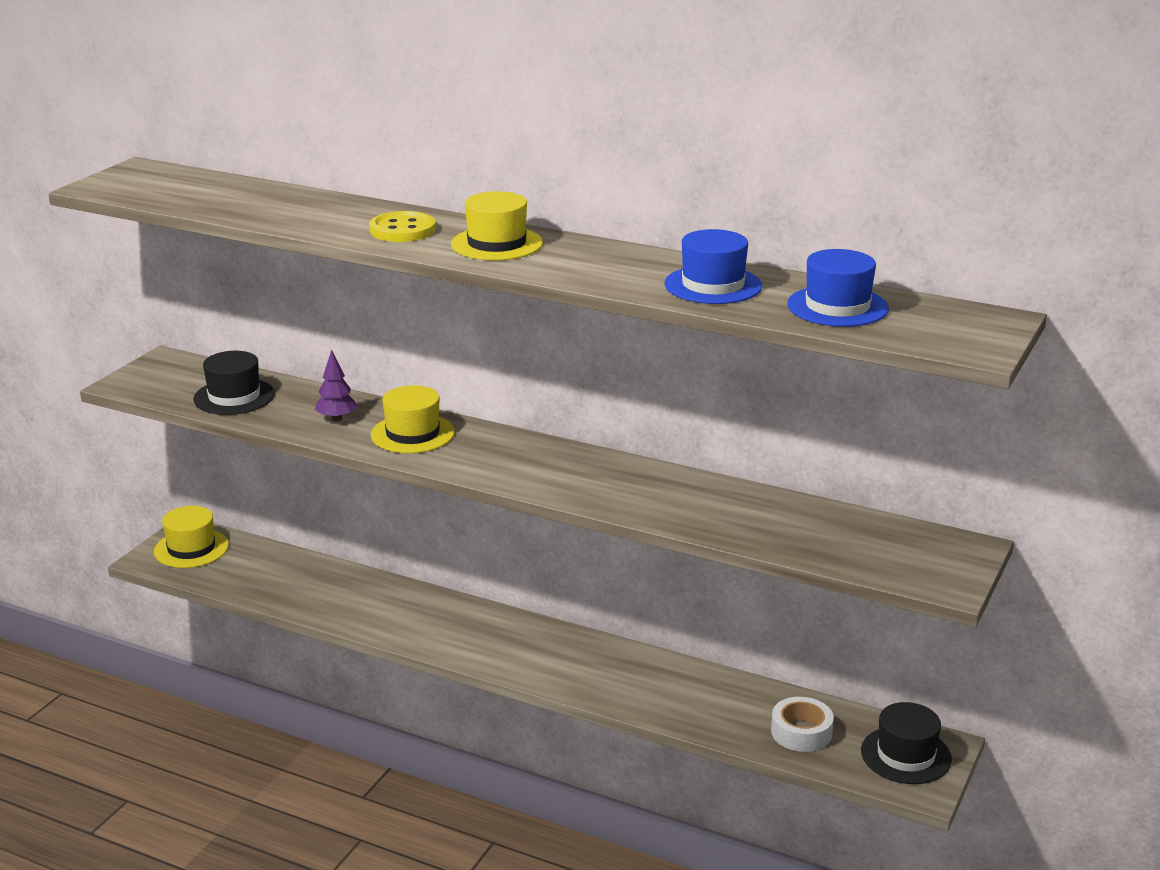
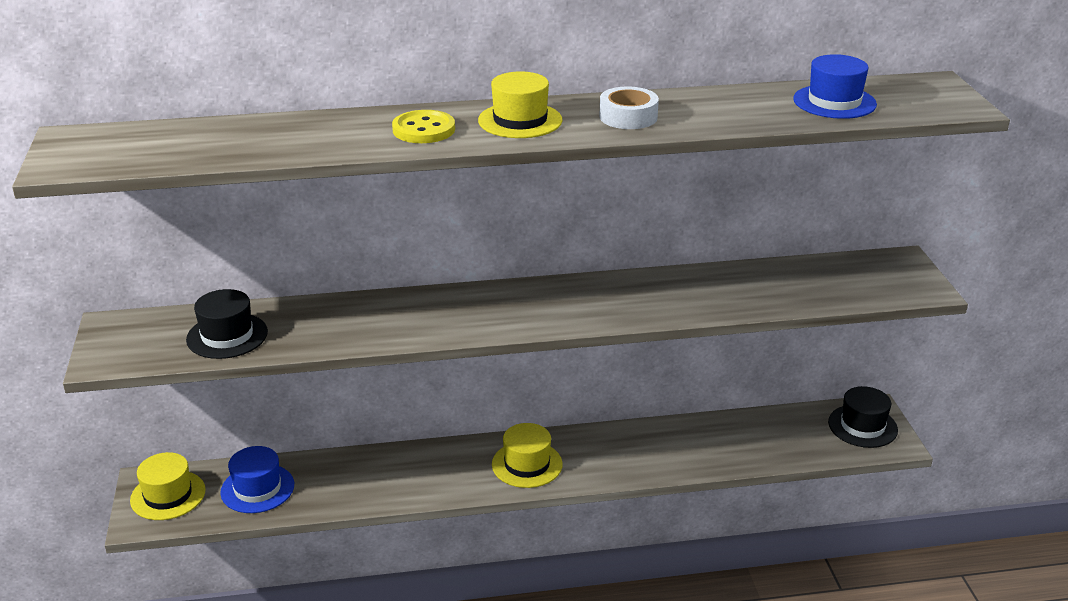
camera: 35 degrees left, 5 degrees up
purple tree [315,349,357,421] -> none
yellow hat [371,385,455,453] -> yellow hat moved to [492,423,563,488]
blue hat [665,229,762,304] -> blue hat moved to [220,446,294,513]
white tape [771,697,834,752] -> white tape moved to [599,87,659,129]

